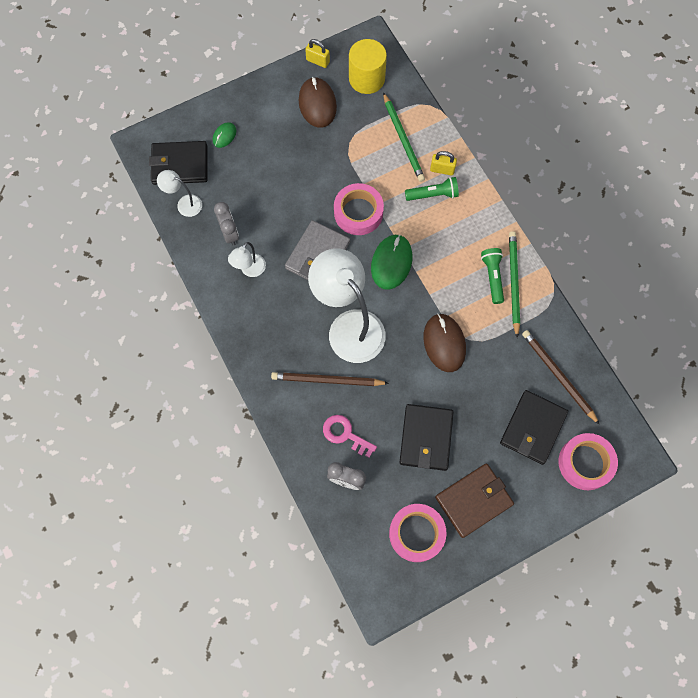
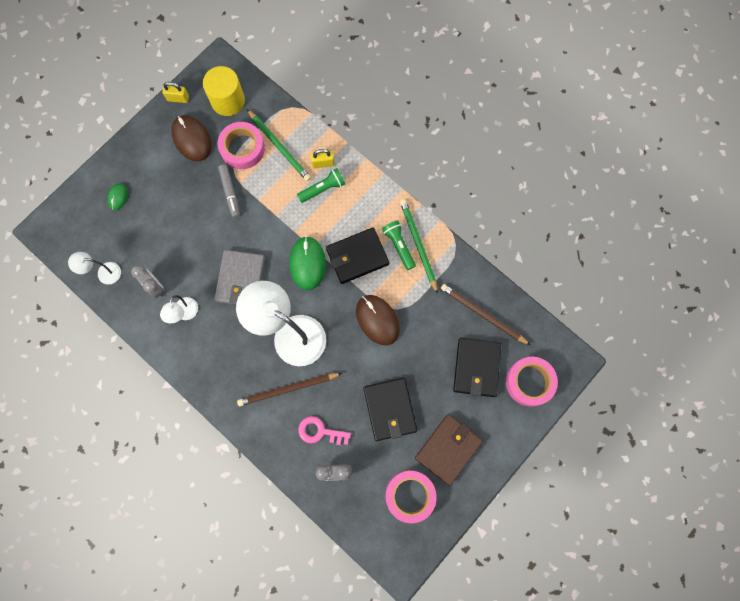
camera: 20 degrees left, 5 degrees up
black wallet [149,141,207,185] -> black wallet moved to [326,227,389,284]
pink tape [334,183,384,235] -> pink tape moved to [218,122,265,169]
none -> grey marker [218,164,240,218]

